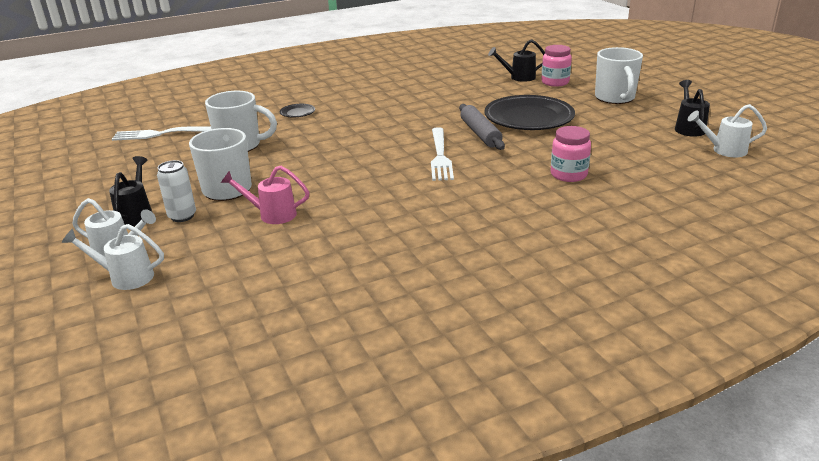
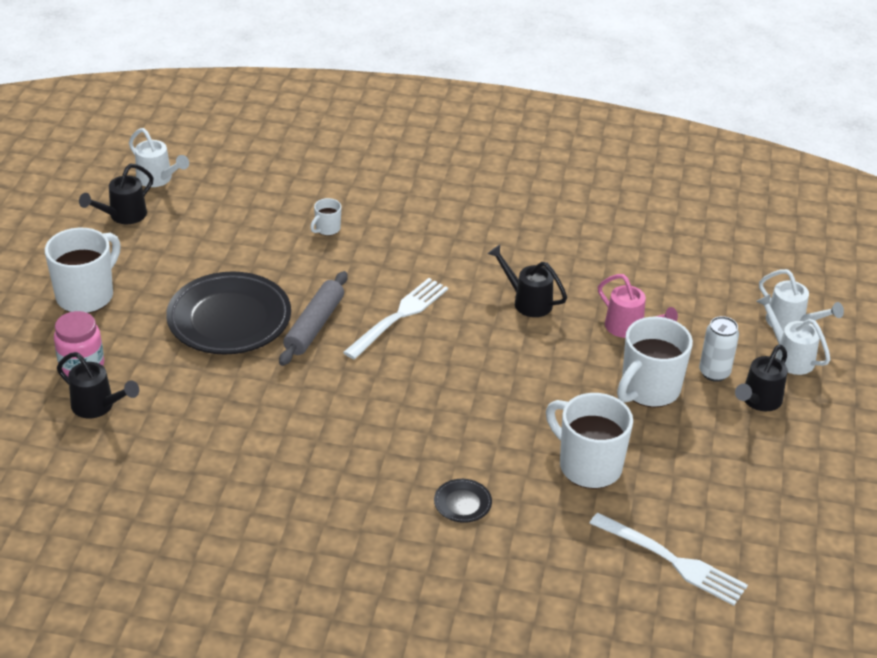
camera: 145 degrees left, 10 degrees up
pink jar [551,126,591,182] -> white mug [310,198,341,236]
none -> black watering can [488,245,567,317]

